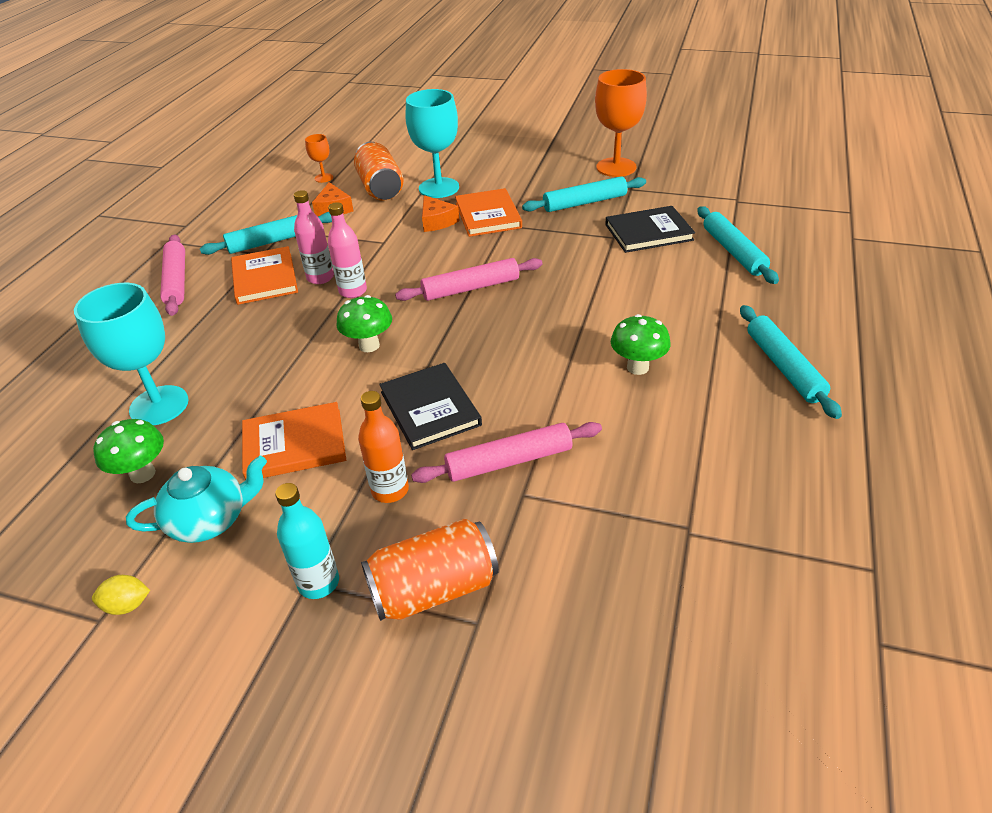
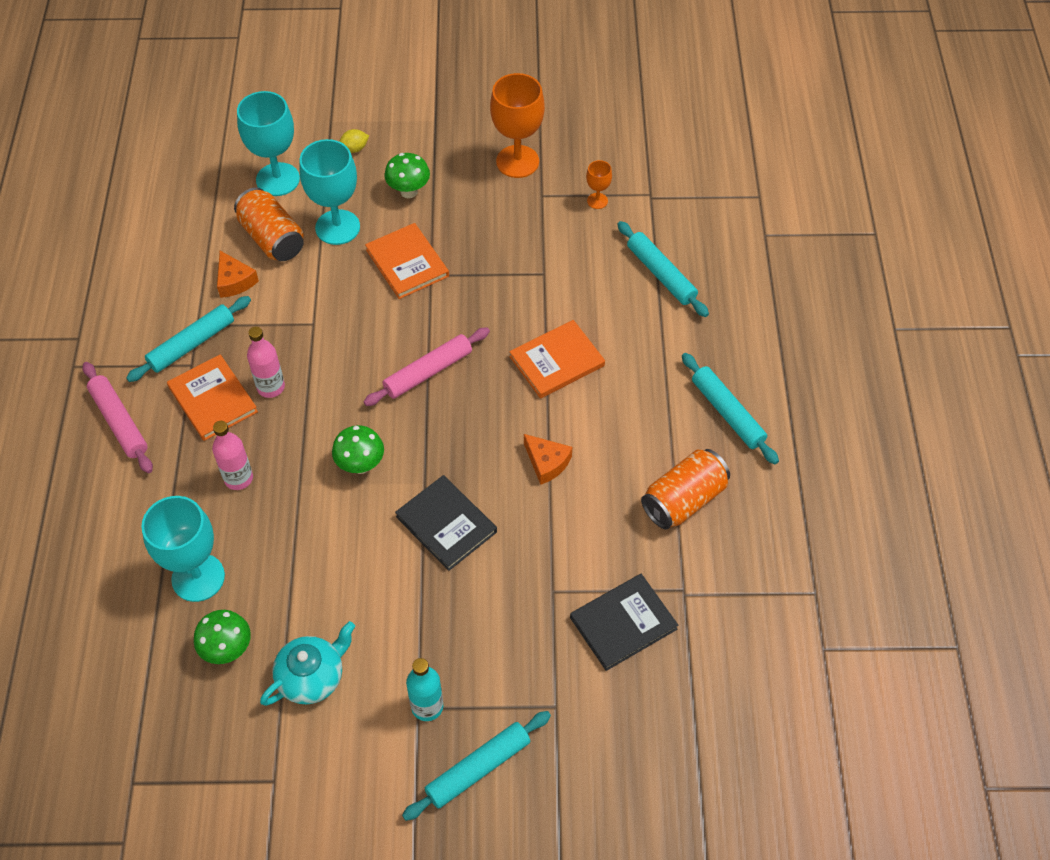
camera: 20 degrees left, 15 degrees up
yellow lemon [92,575,150,615] -> yellow lemon moved to [339,129,369,153]
orange book [242,402,346,480] -> orange book moved to [509,320,605,399]
orange goblet [305,134,333,183] -> orange goblet moved to [586,160,612,209]
pink bottle [328,202,367,298] -> pink bottle moved to [212,421,253,490]
orange bottle [358,391,409,503] -> none
orange can [361,518,499,621] -> orange can moved to [641,449,730,530]
pink rolling pin [411,422,602,483] -> none
orange cheese [422,195,460,232] -> orange cheese moved to [524,434,572,485]
turquoise rolling pin [522,176,646,212] -> turquoise rolling pin moved to [402,711,551,821]
black book [605,206,695,253] -> black book moved to [570,574,678,671]
green mushroom [611,314,671,375] -> green mushroom moved to [384,153,430,198]
none -> turquoise goblet [237,91,300,196]

